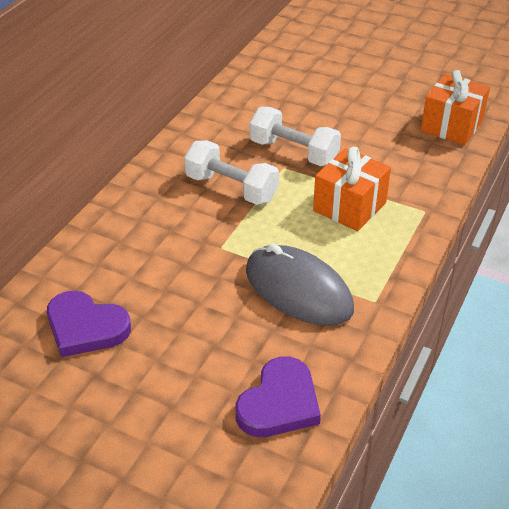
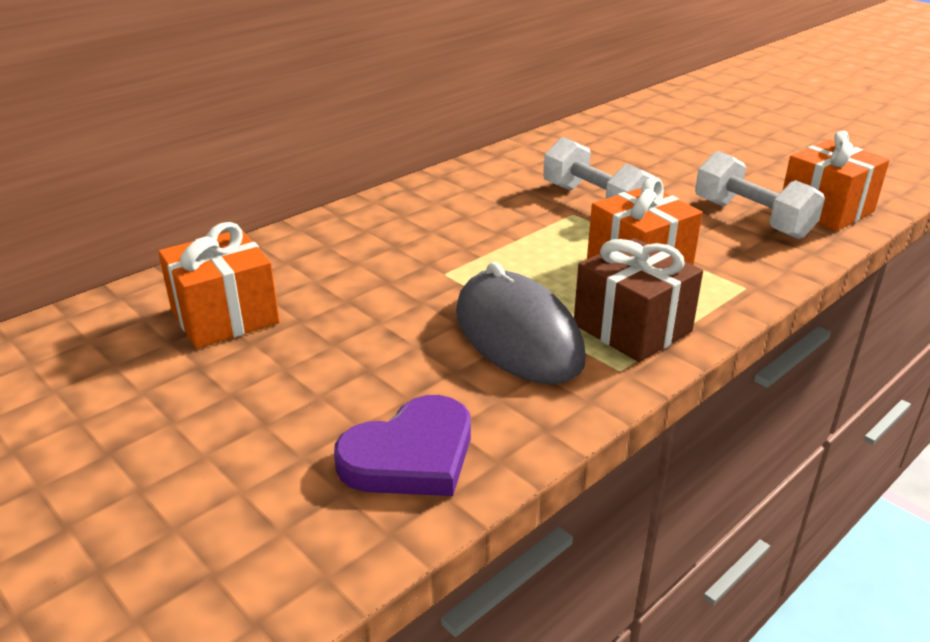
camera: 20 degrees right, 10 degrees down
purple heart [47,290,131,357] -> orange gift [158,222,280,349]
white dumbbell [184,140,279,205] -> white dumbbell moved to [695,151,825,239]
none -> brown gift [574,238,703,362]

